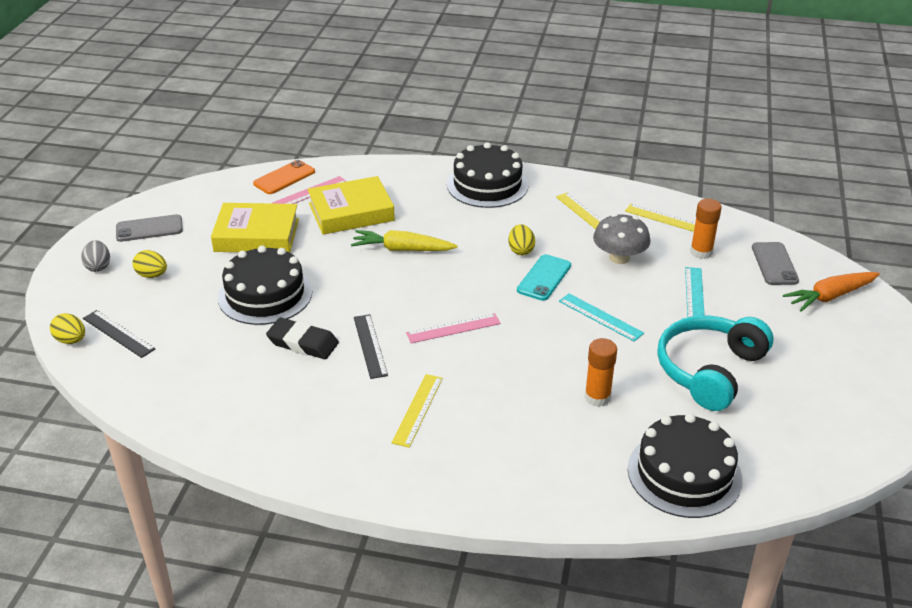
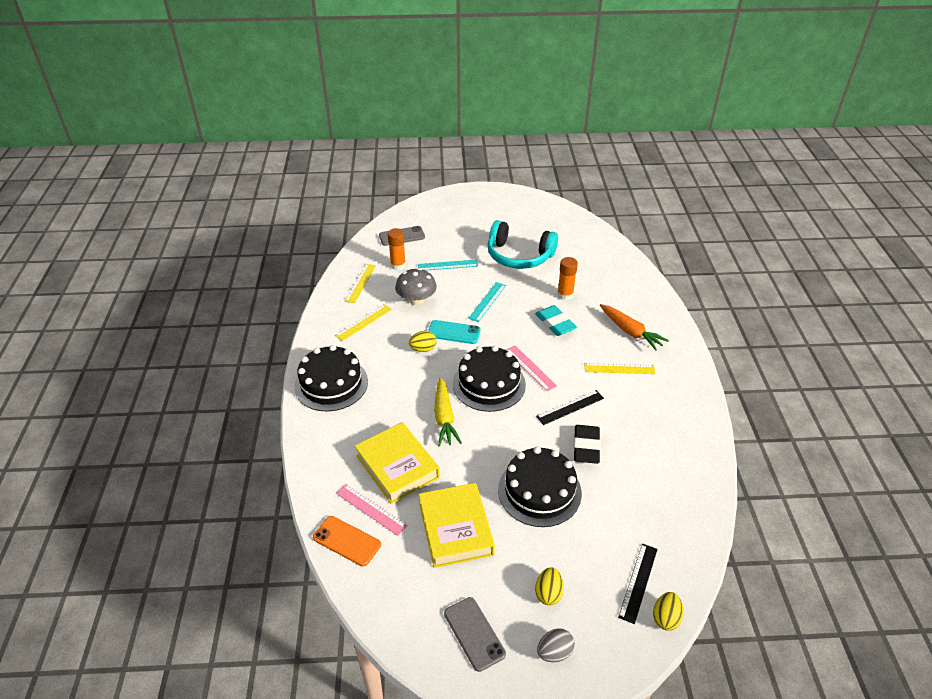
camera: 105 degrees left, 5 degrees up
black cake [628,413,742,518] -> black cake moved to [453,346,526,412]
orange carrot [783,272,880,312] -> orange carrot moved to [600,304,669,351]
none -> turquoise eraser [535,305,577,336]

